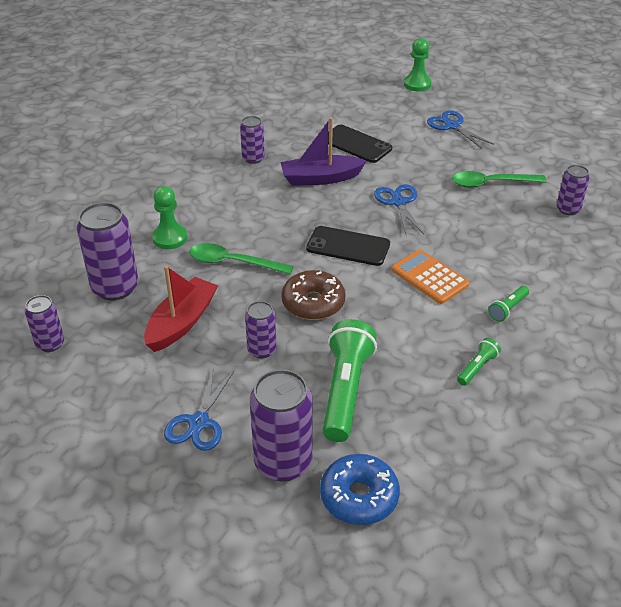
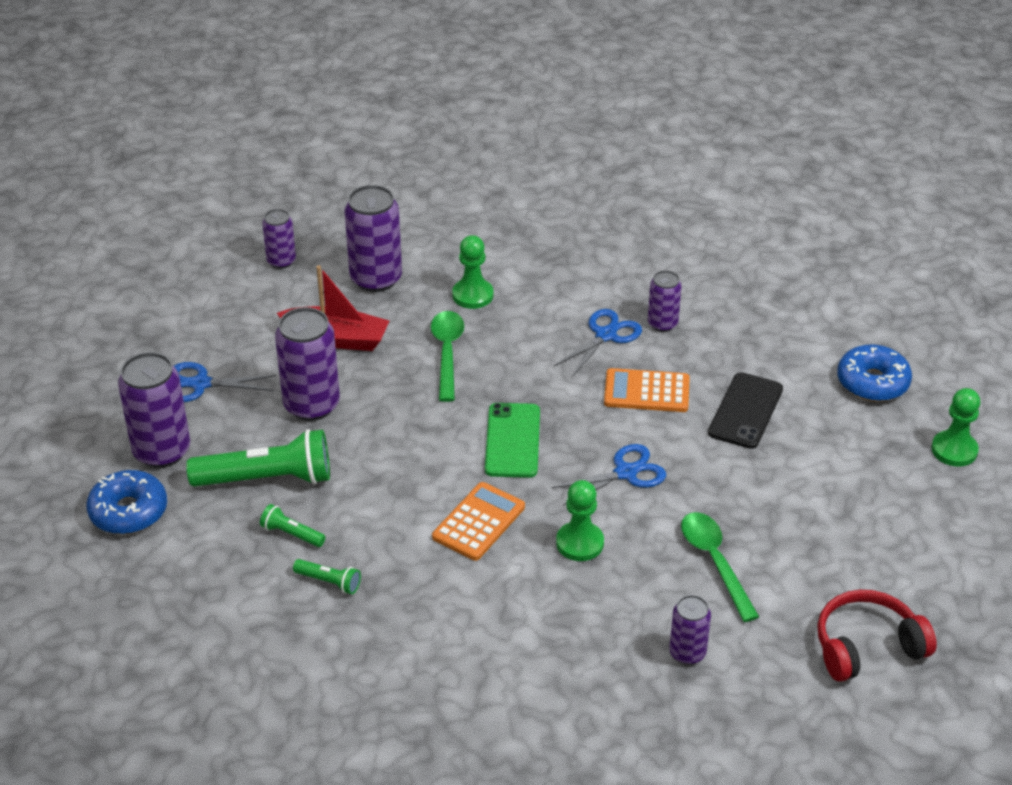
camera: 75 degrees right, 0 degrees up
purple can [245,301,277,358] -> purple can [275,307,340,421], size x1.76
purple boat [280,117,367,186] -> orange calculator [604,368,690,412]
brown donut [281,270,345,320] -> none
black phone [306,226,390,266] -> green phone [485,403,540,478]
blue scissors [427,110,494,149] -> blue scissors moved to [554,309,642,377]
green flashlight [488,286,529,322] -> green flashlight moved to [260,504,326,547]
none -> green pawn [556,480,604,561]
none -> red headphones [817,590,937,682]
none -> blue donut [837,344,912,402]

